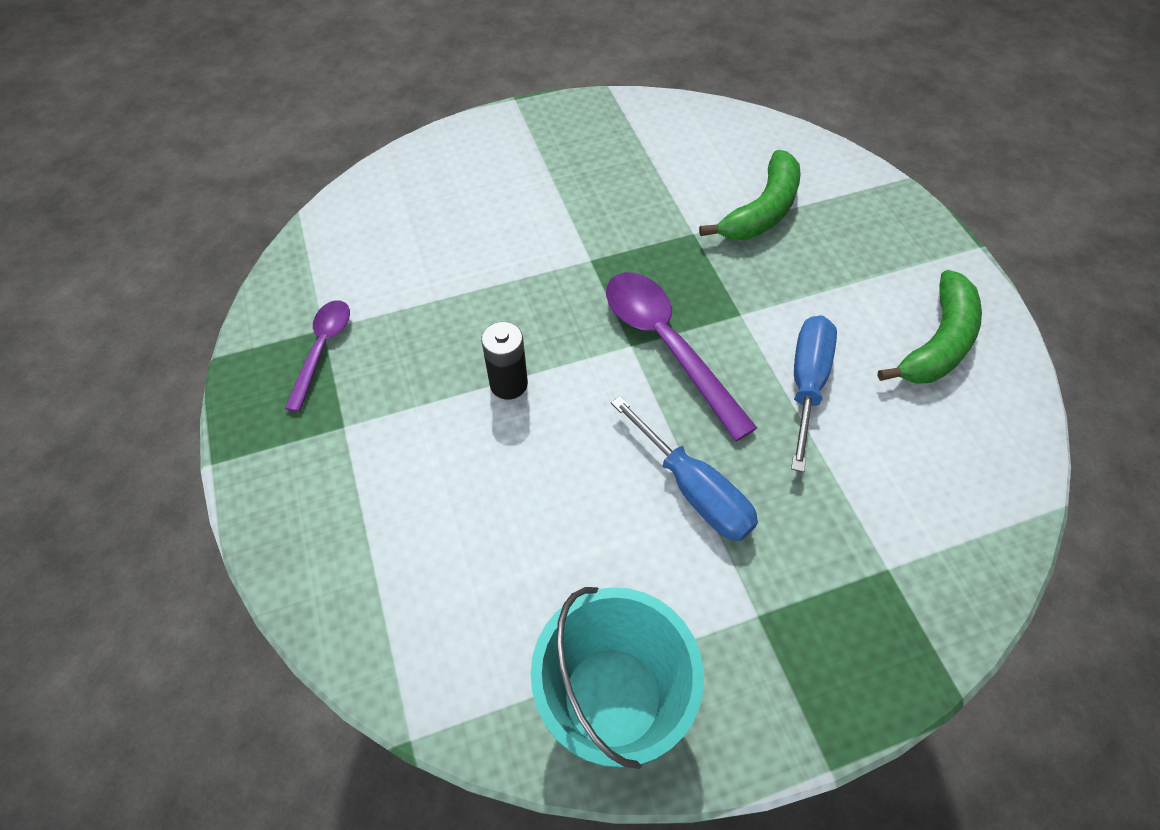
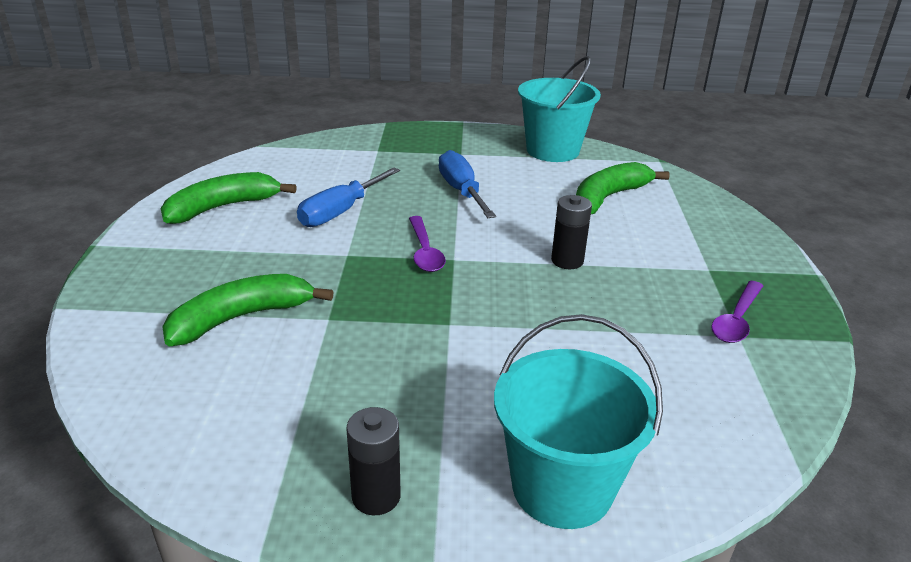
camera: 160 degrees left, 25 degrees down
purple spoon [606,272,757,441] -> purple spoon [409,216,446,272], size x0.60
none -> black battery [347,407,401,515]
none -> turquoise bucket [494,314,663,529]
none -> green banana [576,162,670,214]

